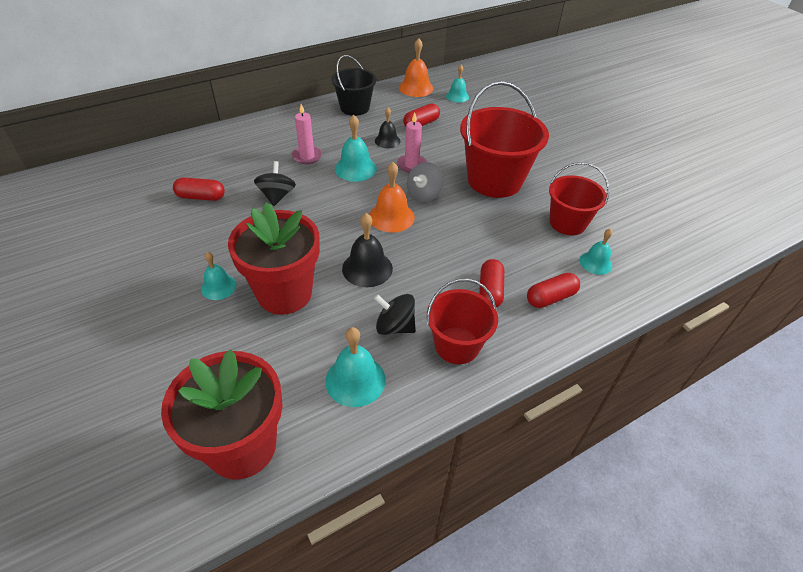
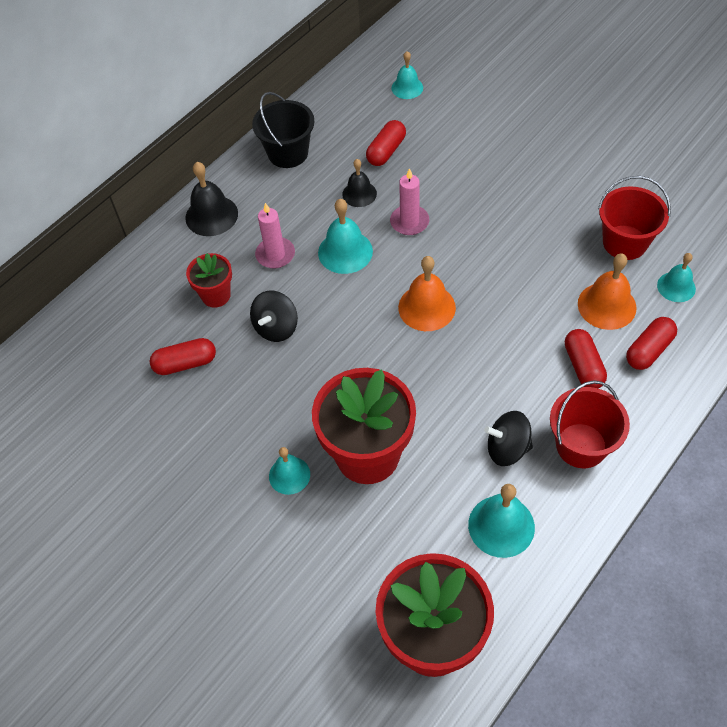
camera: 15 degrees left, 10 degrees up
black spinning top [254,161,296,206] -> black spinning top turned 135 degrees counterclockwise [250,291,298,342]
black bell [342,213,393,287] -> black bell moved to [186,162,238,236]
orange bell [399,38,434,97] -> orange bell moved to [578,253,636,330]
grey spinning top [407,162,443,203] -> none
red bucket [460,81,549,198] -> none
none -> red flower pot [186,253,232,308]

